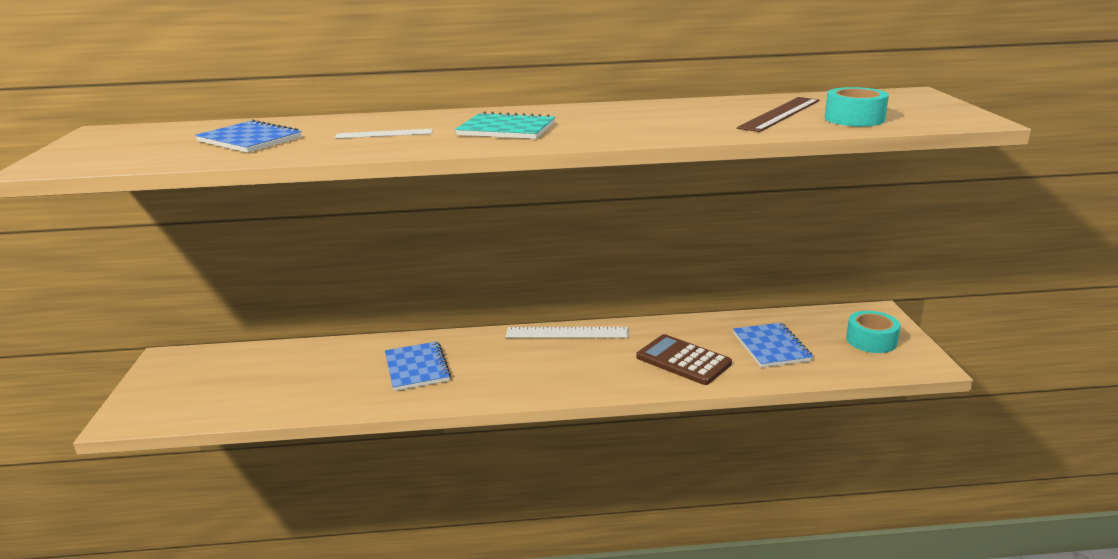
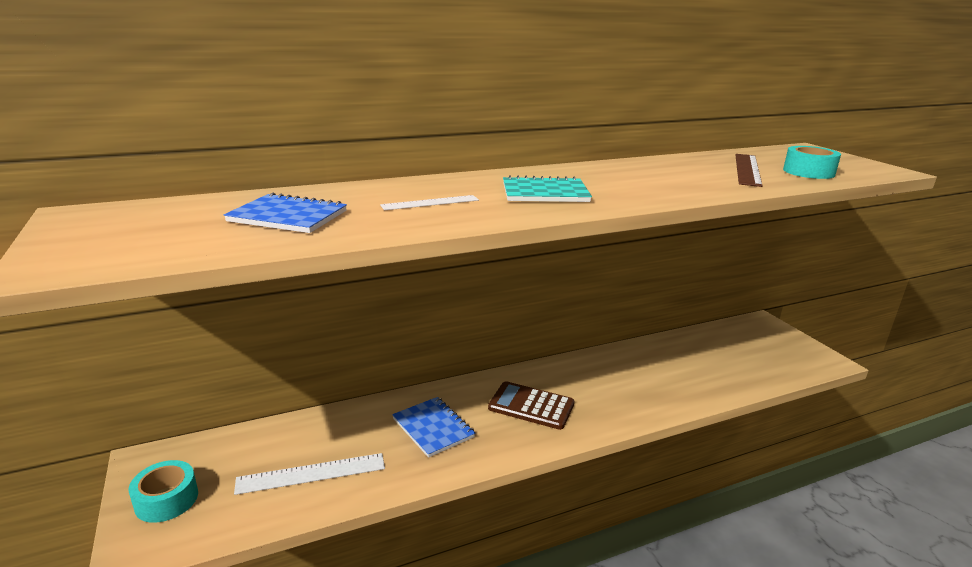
camera: 20 degrees left, 0 degrees up
white ruler [506,327,629,338] -> white ruler moved to [234,453,385,495]
brown calculator [637,334,732,385] -> brown calculator moved to [488,381,575,430]
blue notebook [733,323,813,368] -> none
turquoise tape [846,311,900,353] -> turquoise tape moved to [128,460,198,523]

